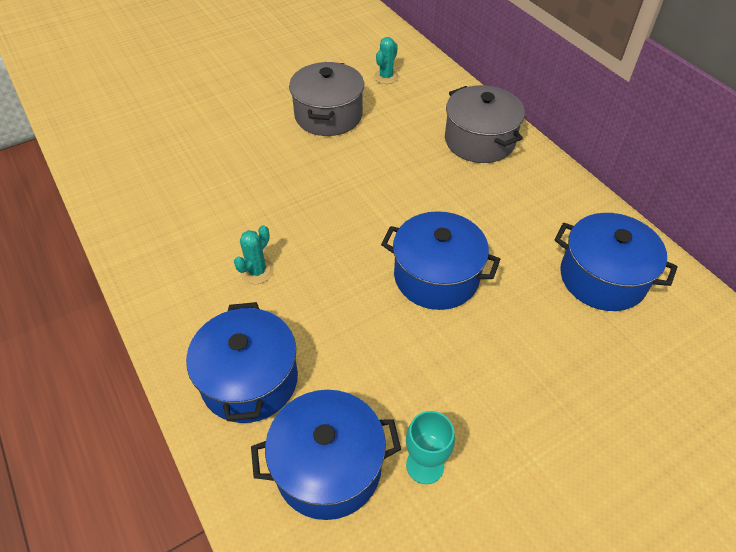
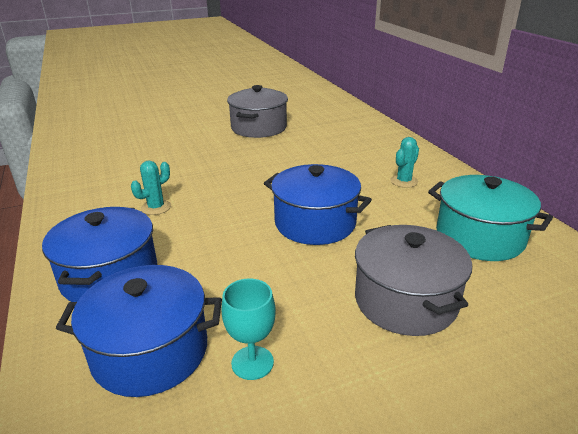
camera: 10 degrees right, 20 degrees down
turquoise cactus [374,37,399,84] -> turquoise cactus moved to [390,137,419,188]
grey pot [445,85,525,163] -> grey pot moved to [355,225,472,336]
blue pot [554,213,678,311] -> turquoise pot [428,175,553,261]

